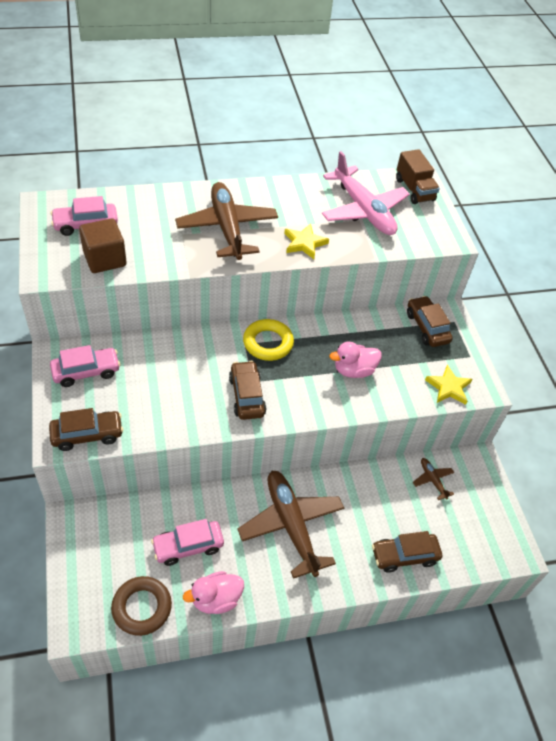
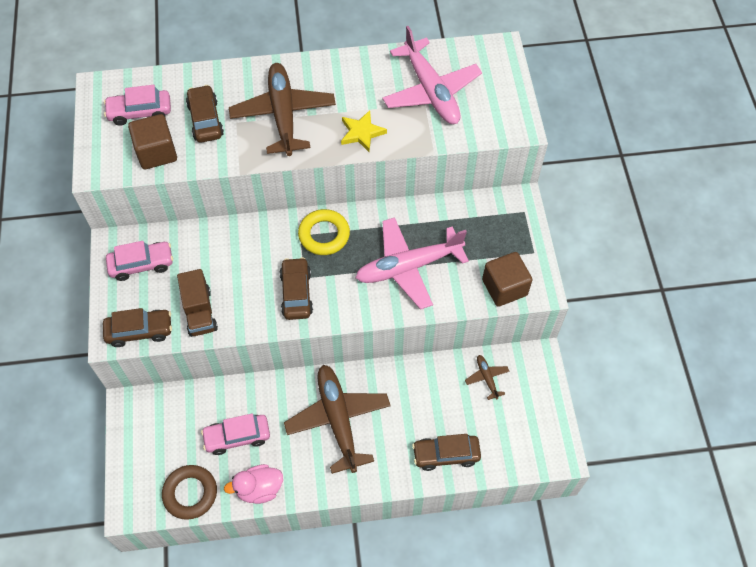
camera: 10 degrees right, 10 degrees up
pink duck [330,342,382,378] -> pink plane [355,217,469,310]
brown truck [396,149,440,204] -> brown truck moved to [177,269,218,337]
brown car [407,296,453,347] -> brown car moved to [186,85,224,143]
yellow star [425,364,472,405] -> brown cube [482,252,532,307]

